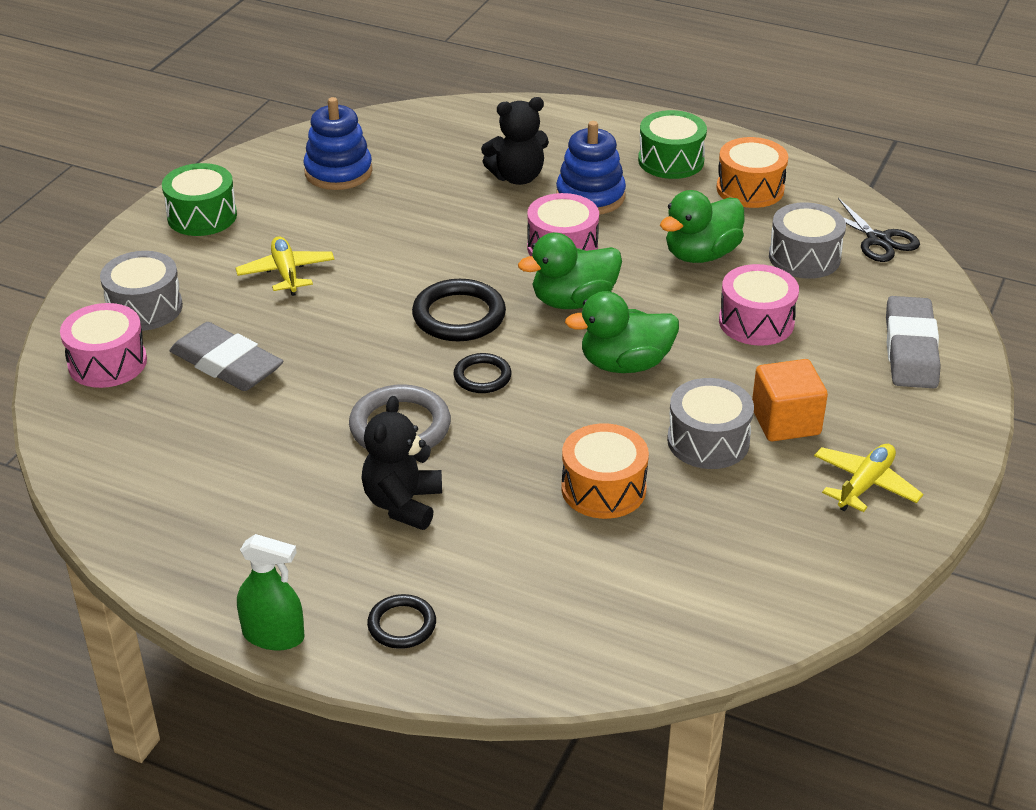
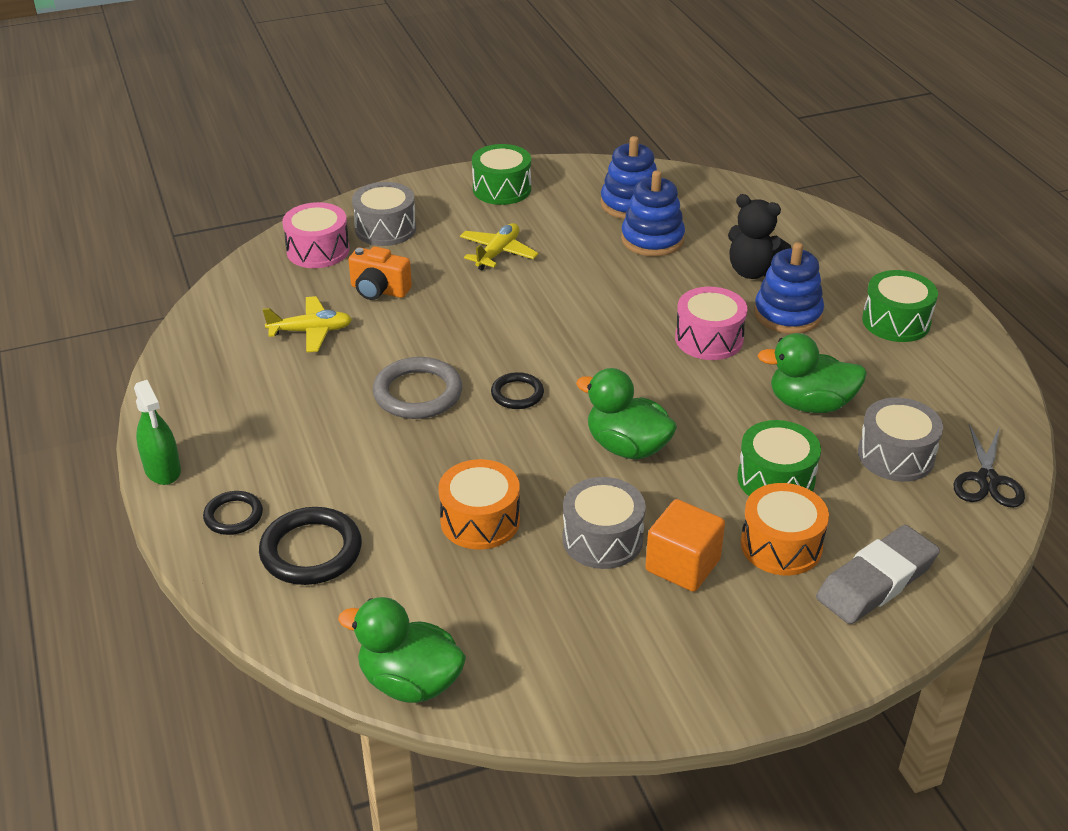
camera: 45 degrees right, 0 degrees up
grey eraser [169,322,283,391] -> orange camera [348,246,412,300]
black teddy bear [362,396,442,530] -> none
black ring [412,279,506,341] -> black ring moved to [259,507,362,585]
green duck [518,233,622,309] -> green duck moved to [338,597,466,703]
orange drum [716,137,788,208] -> orange drum moved to [741,483,829,575]
pink drum [719,264,799,346] -> green drum [738,420,821,496]
yellow plane [814,444,923,512] -> yellow plane moved to [263,296,352,352]
none -> blue stacking toy [621,170,685,257]

